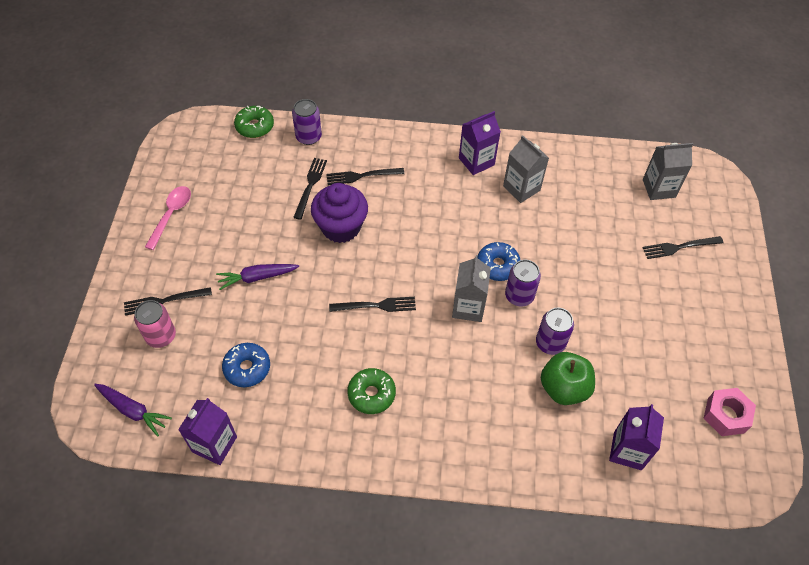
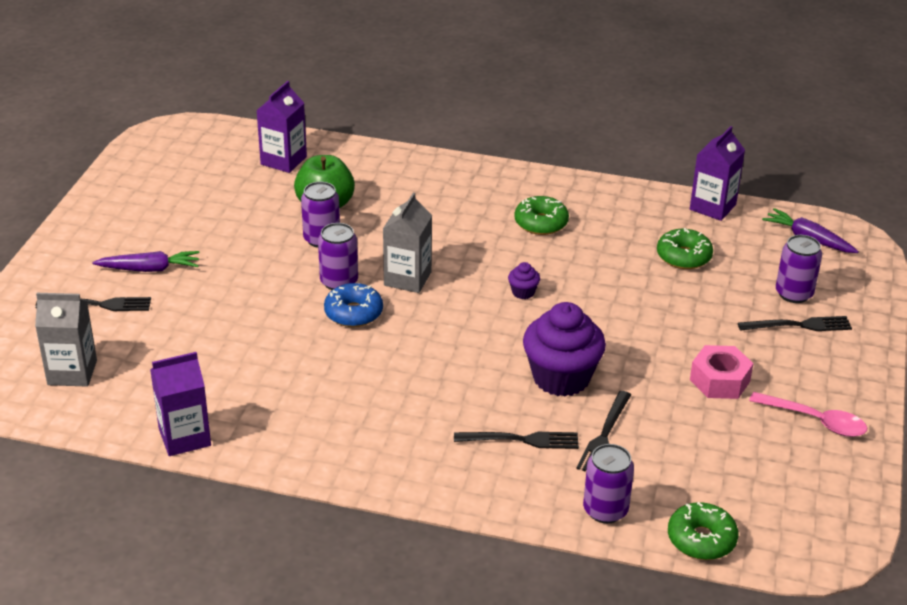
camera: 170 degrees left, 20 degrees down
pink can [134,300,176,348] -> purple can [776,235,822,303]
pink spoon [145,186,191,250] -> pink spoon turned 90 degrees counterclockwise [749,392,867,437]
purple carrot [216,264,299,290] -> purple carrot moved to [92,251,200,272]
blue donut [222,343,270,387] -> green donut [657,228,713,269]
black fork [329,297,416,312] -> purple cupcake [508,262,540,299]
purple carton [459,111,501,175] -> purple carton moved to [150,352,211,456]
grey carton [503,135,549,203] -> none
pink nut [704,388,756,436] -> pink nut moved to [690,345,754,399]

